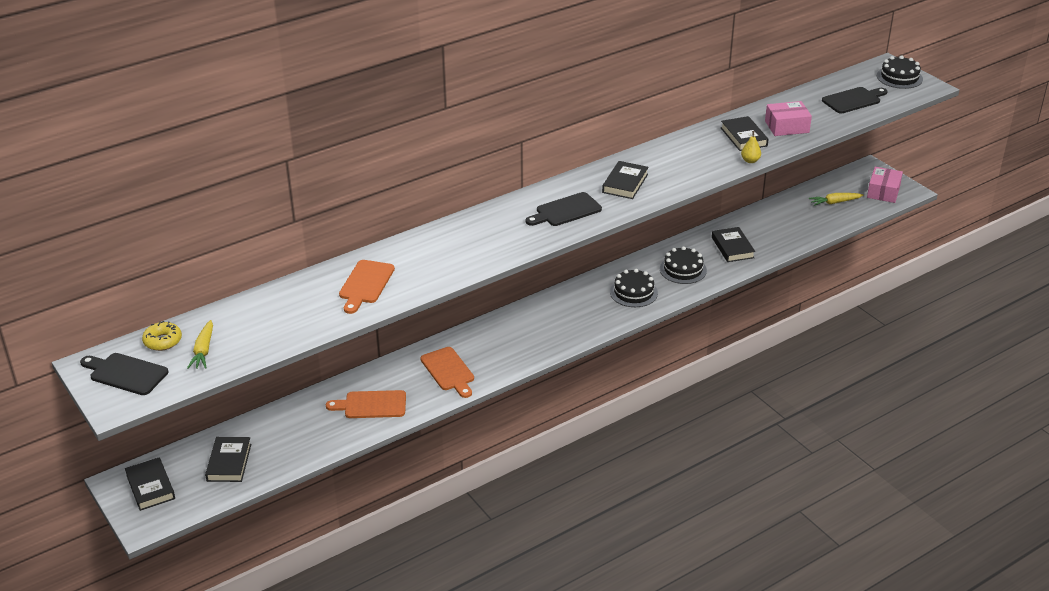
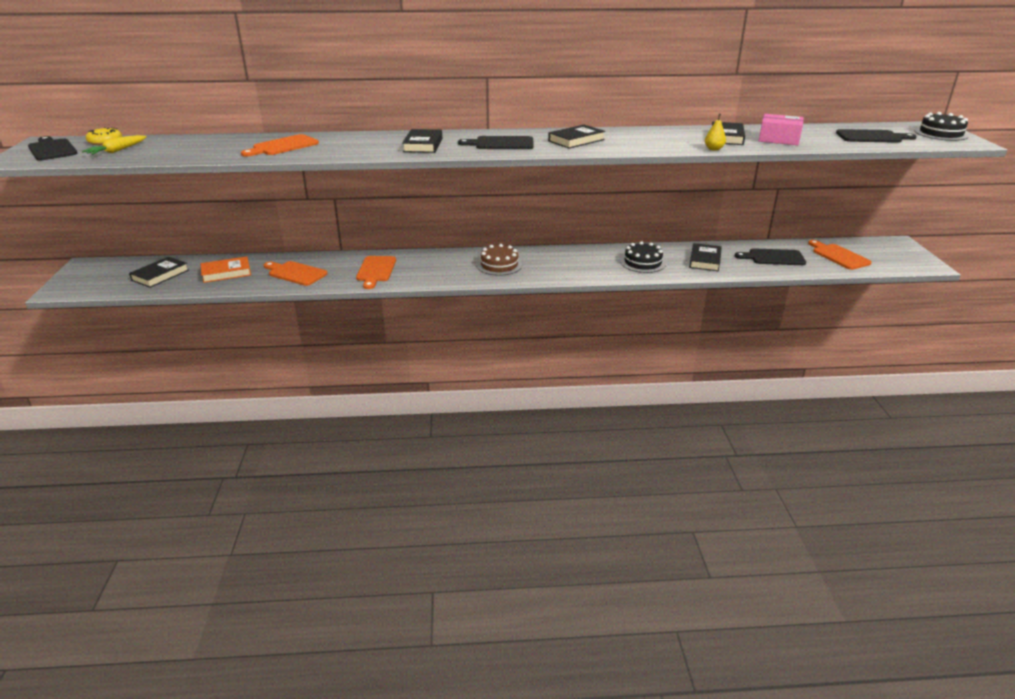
camera: 30 degrees right, 5 degrees down
black book [125,458,175,511] -> black book moved to [402,129,442,153]
black cake [610,269,658,307] -> none
yellow carrot [809,193,863,206] -> orange cutting board [808,240,872,270]
pink box [867,167,903,203] -> none
none -> orange book [201,256,251,283]
none -> brown cake [477,244,522,276]
none -> black cutting board [735,248,806,265]

